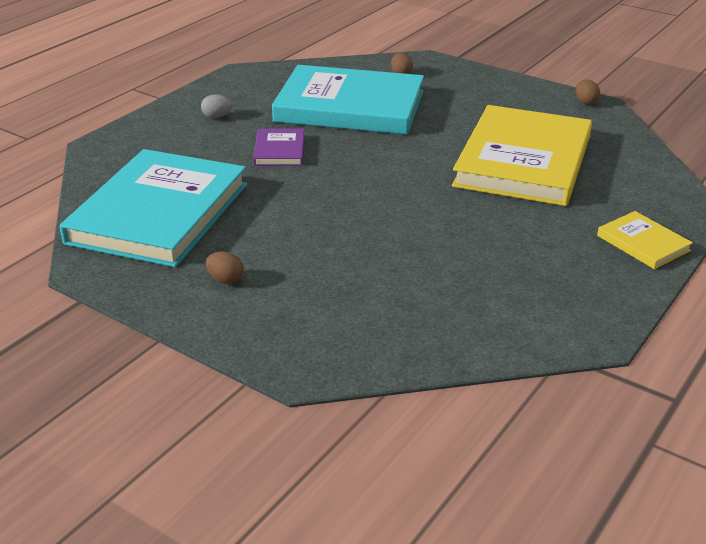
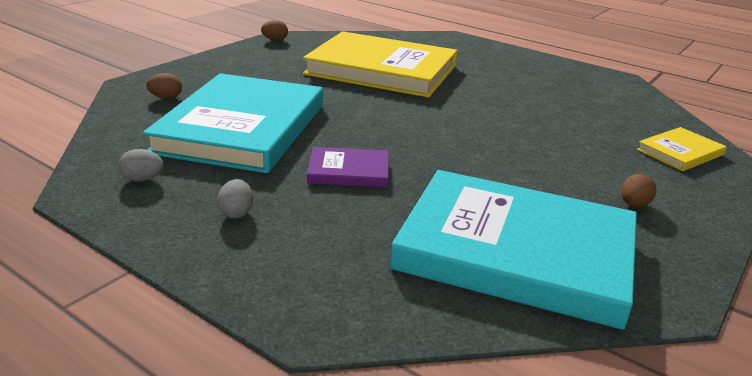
camera: 90 degrees left, 5 degrees down
yellow book [597,211,693,269] -> yellow book moved to [637,127,727,171]
none -> grey egg [119,149,164,182]

